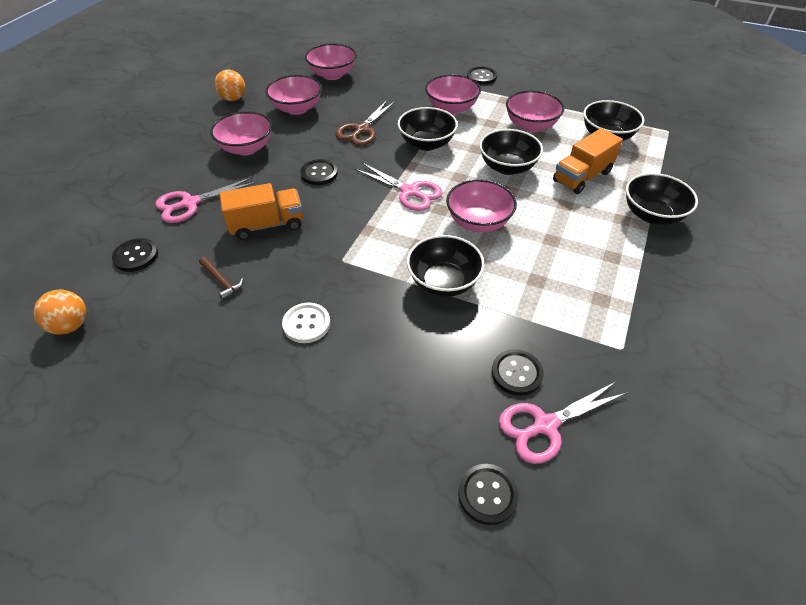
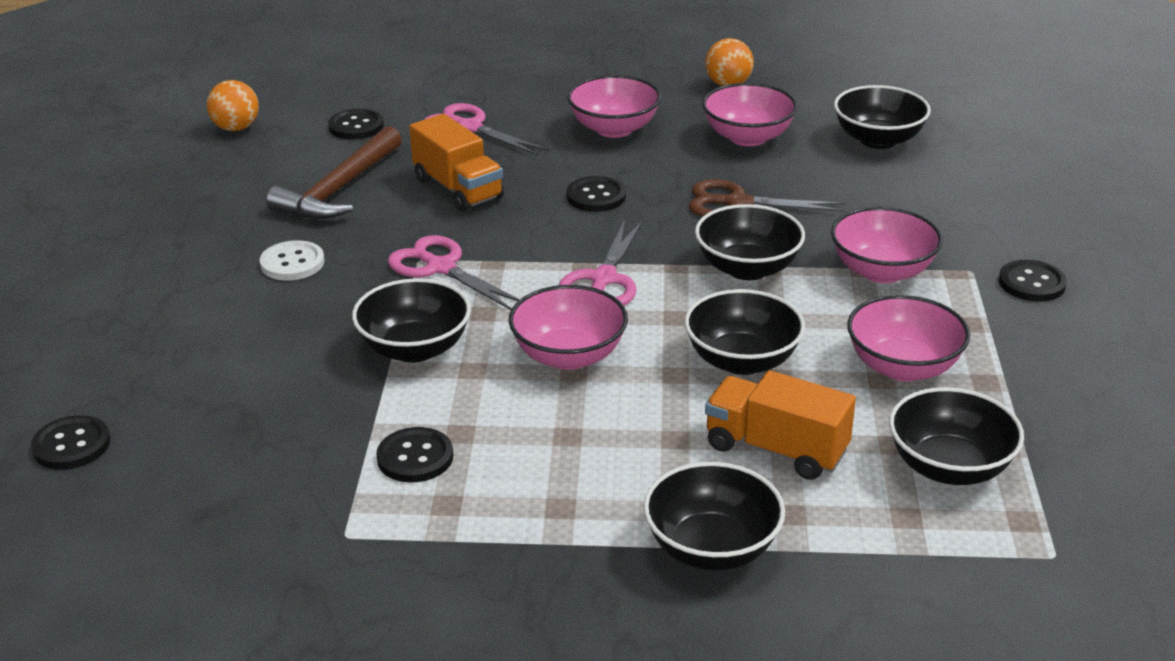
camera: 70 degrees right, 15 degrees down
brown hammer [199,257,244,300] -> brown hammer [266,126,402,219], size x2.15
pink bowl [305,43,357,80] -> black bowl [834,85,931,149]
black button [492,349,544,396] -> black button moved to [376,427,453,482]
pink scissors [499,382,628,464] -> pink scissors moved to [388,235,520,310]

